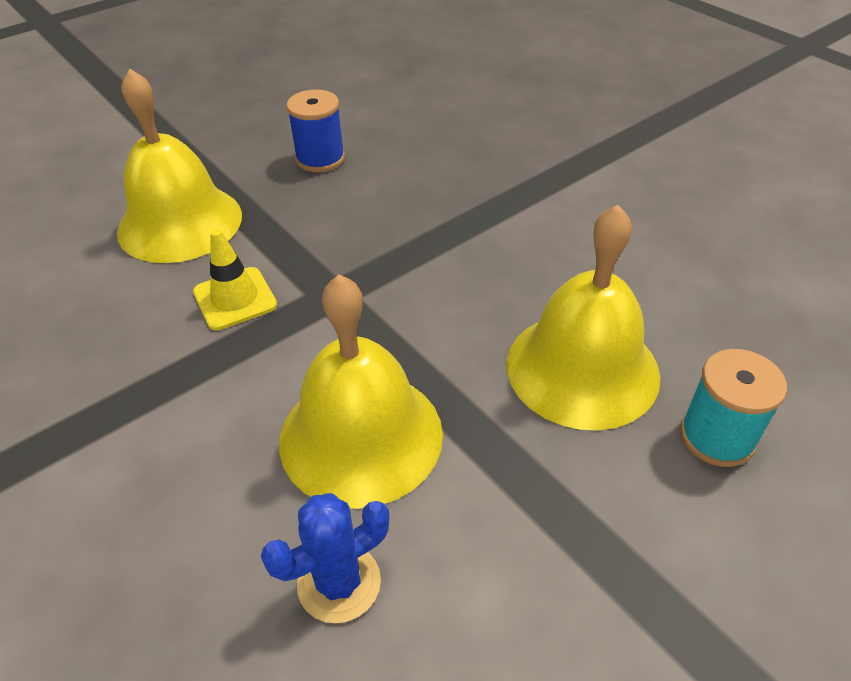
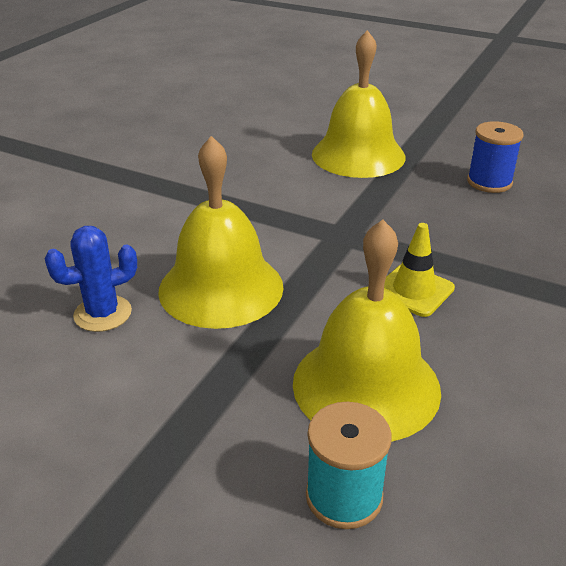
camera: 65 degrees right, 10 degrees down
yellow traffic cone [193,229,277,330] -> yellow traffic cone moved to [384,223,455,317]
blue cactus [261,493,390,623] -> blue cactus turned 60 degrees counterclockwise [45,226,137,332]

